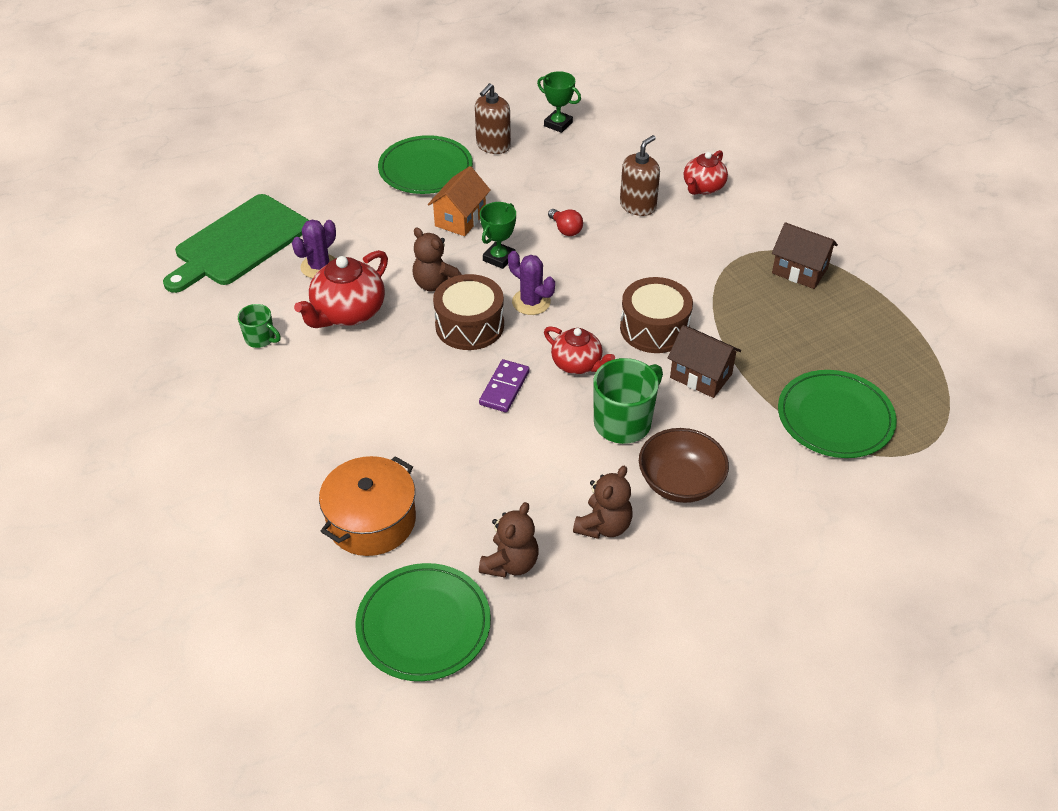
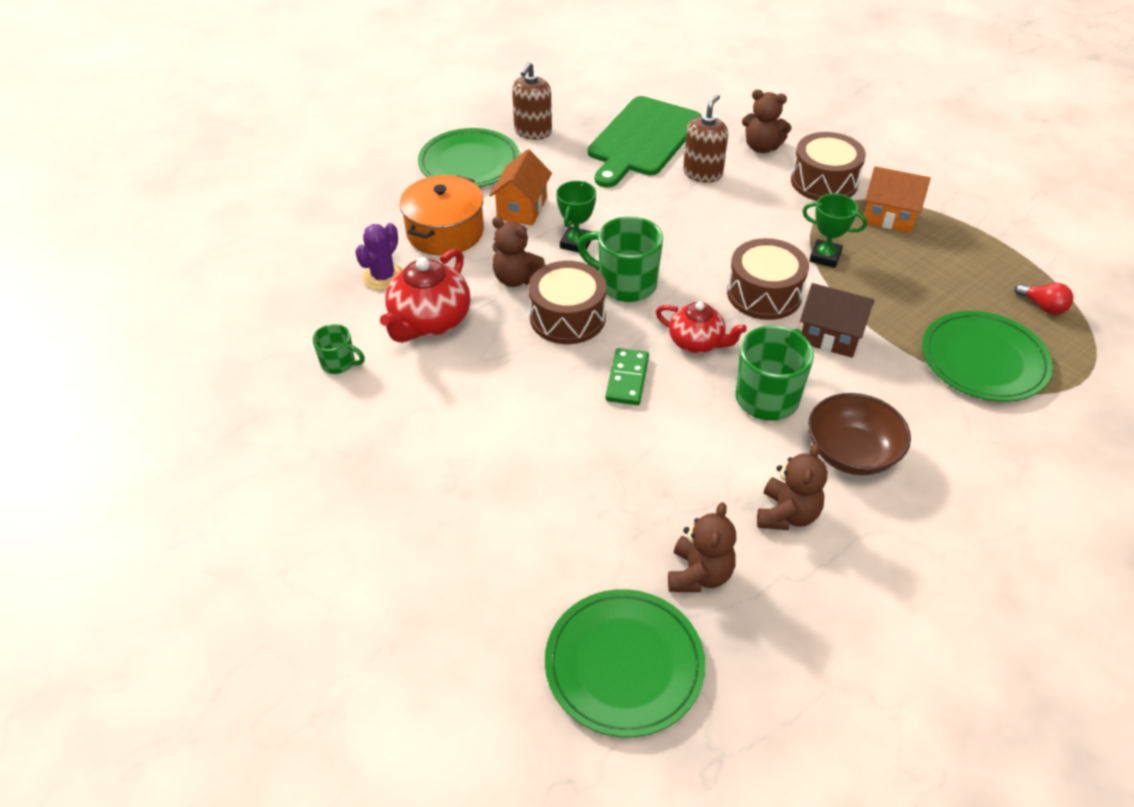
camera: 10 degrees left, 0 degrees up
green cutting board [163,194,309,293] -> green cutting board moved to [588,96,701,188]
orange pot [319,456,416,556] -> orange pot moved to [400,175,484,256]
purple domino [479,359,529,412] -> green domino [606,348,649,405]
purple cactus [508,251,555,315] -> green mug [577,216,663,302]
green trophy [537,71,581,133] -> green trophy moved to [802,194,867,268]
red light bulb [548,209,583,236] -> red light bulb moved to [1015,283,1073,315]
red teapot [684,150,728,195] -> brown teddy bear [742,89,792,153]
brown house [772,222,838,289] -> orange house [864,166,931,233]
none -> brown drum [791,132,866,201]

